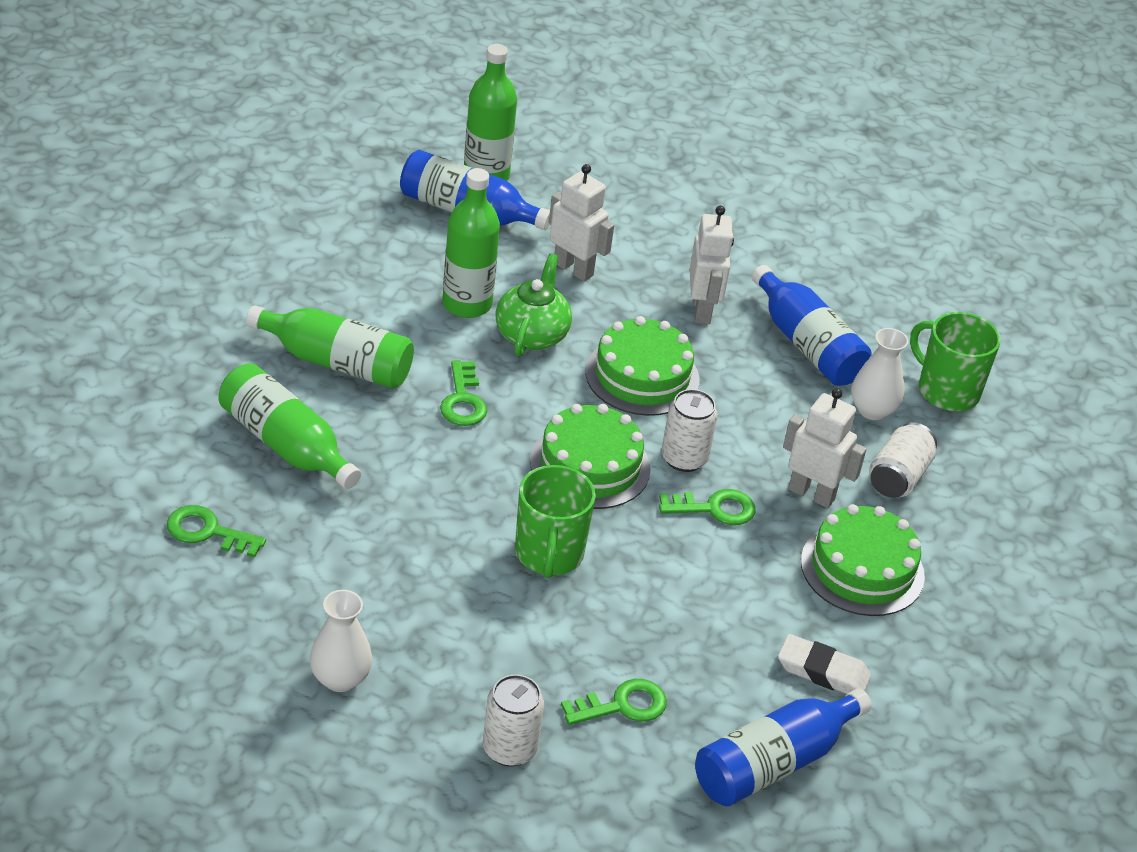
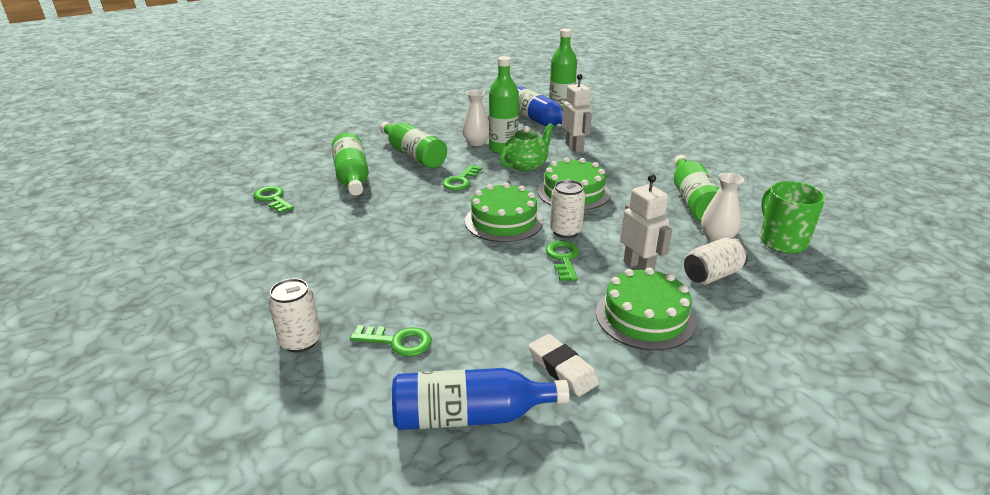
camera: 35 degrees right, 10 degrees down
white vase [310,590,372,692] -> white vase moved to [462,90,489,146]
green mug [515,465,596,578] -> none
green key [659,489,755,525] -> green key turned 120 degrees counterclockwise [546,240,579,281]
white robot [689,206,734,324] -> none
blue bottle [752,265,872,386] -> green bottle [673,155,719,222]

